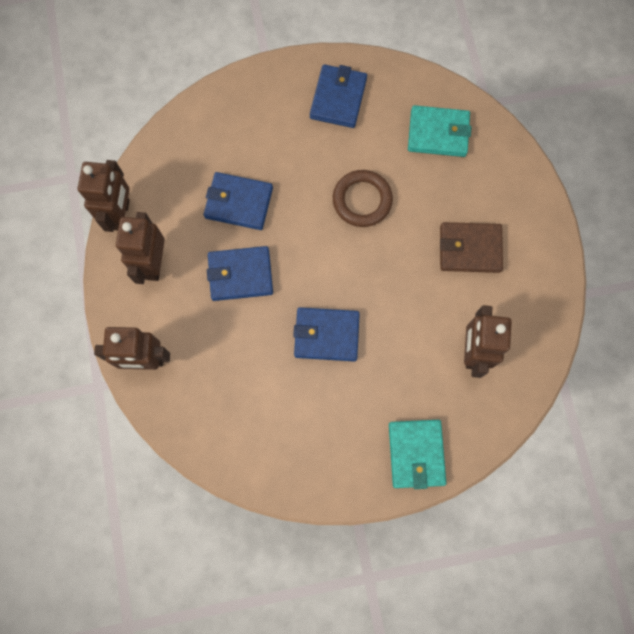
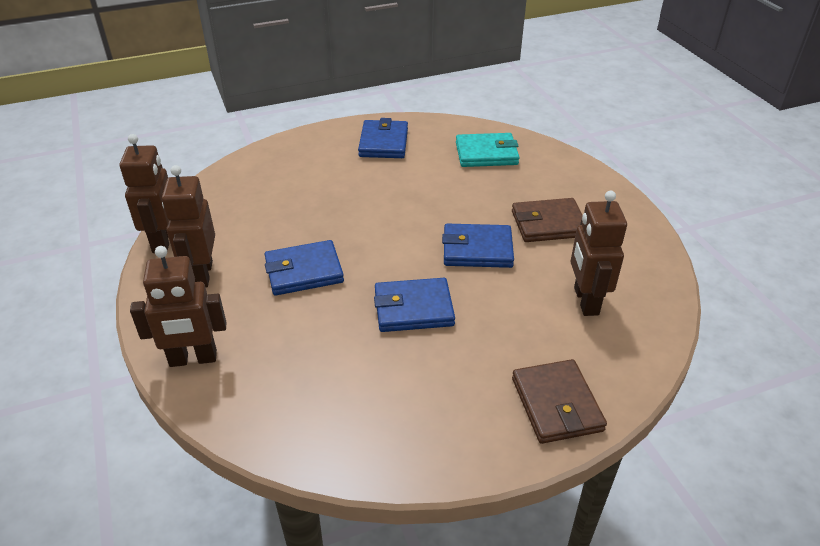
camera: 10 degrees left, 35 degrees down
blue wallet [204,172,273,230] -> blue wallet moved to [442,224,514,268]
brown ring [333,170,393,227] -> none
turquoise wallet [389,420,446,489] -> brown wallet [512,359,607,444]

